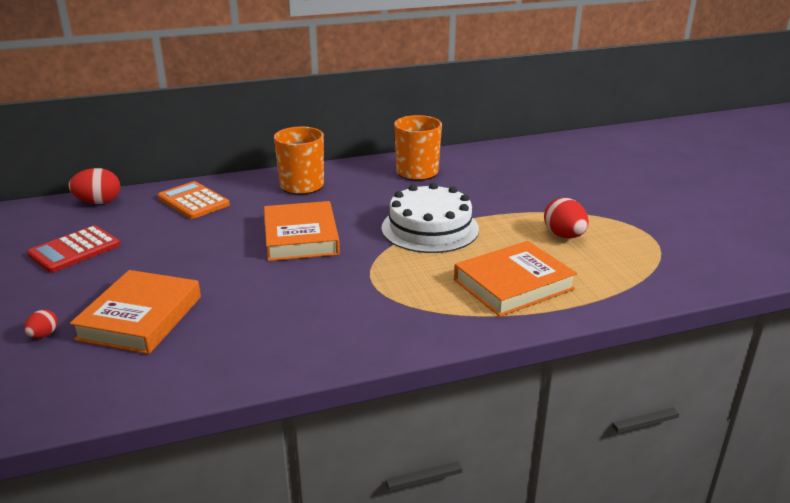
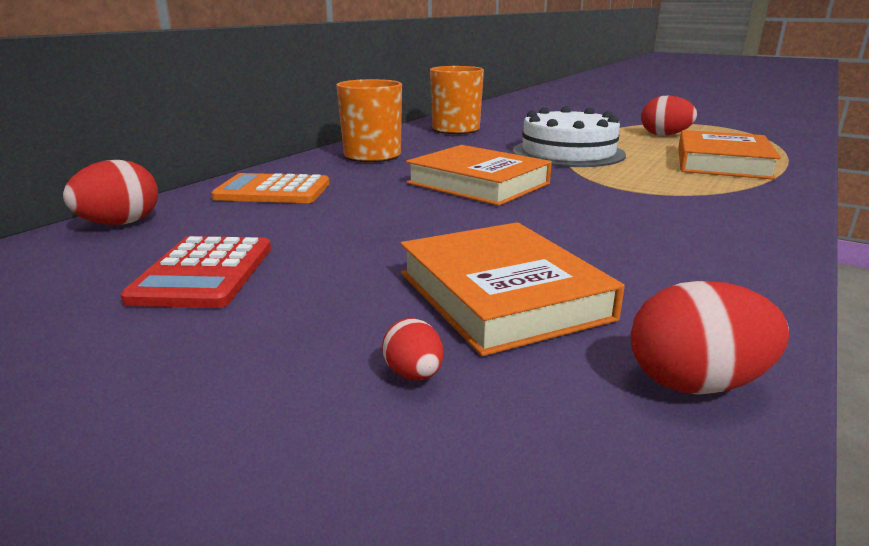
camera: 40 degrees left, 5 degrees down
none -> red egg [631,281,789,395]

